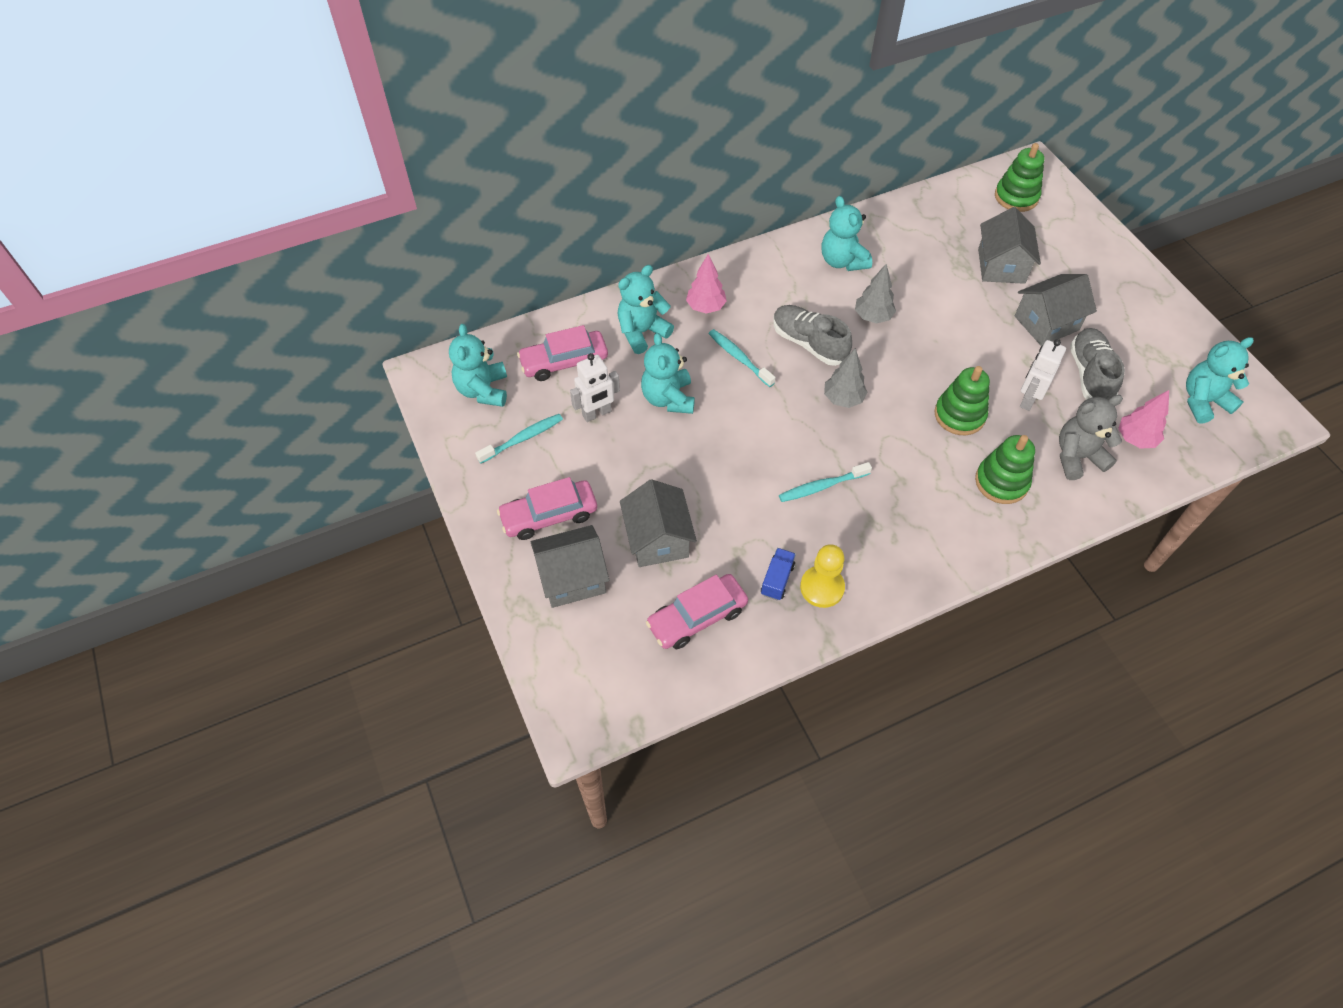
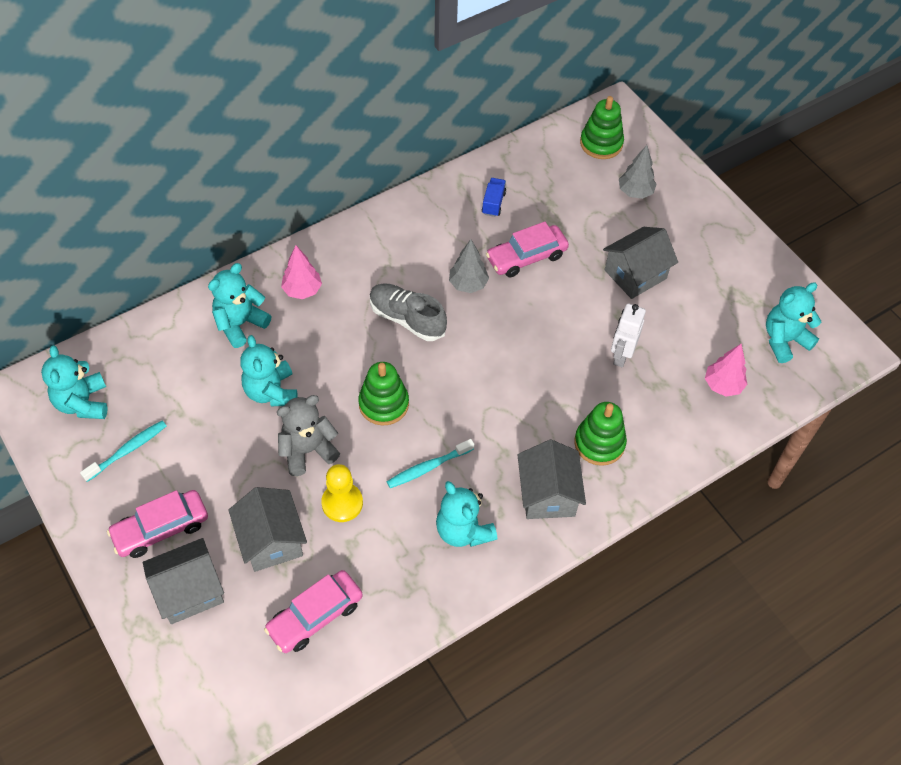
camera: 10 degrees left, 0 degrees up
pink car [517,325,608,381] -> pink car moved to [486,222,569,277]
white robot [570,353,620,422] -> none
turquoise toothbrush [709,329,776,387] -> none
blue truck [761,548,796,600] -> blue truck moved to [482,178,506,217]
yellow pawn [800,544,845,608] -> yellow pawn moved to [321,464,363,522]
turquoise teddy bear [822,196,872,271] -> turquoise teddy bear moved to [436,481,497,547]
grey tree [824,348,868,408] -> grey tree moved to [619,145,657,199]
green stacking toy [935,366,990,435] -> green stacking toy moved to [358,362,409,426]
grey house [978,207,1041,284] -> grey house moved to [518,440,586,519]
grey teddy bear [1059,395,1123,480] -> grey teddy bear moved to [277,395,340,476]
grey shoe [1070,328,1125,400] -> none

